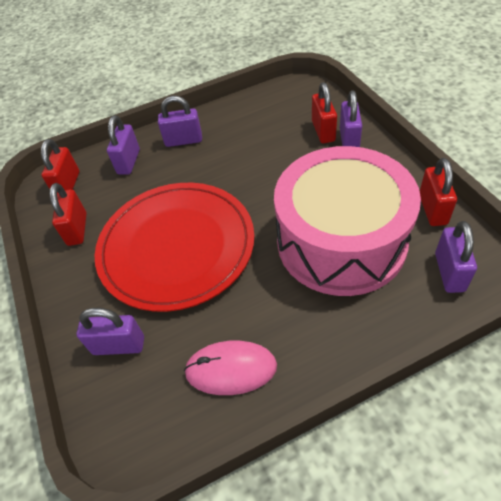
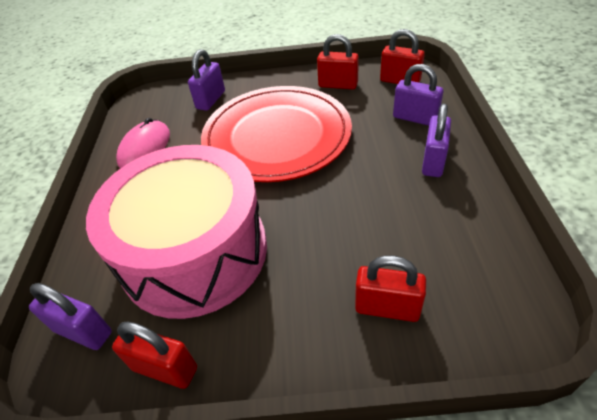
camera: 110 degrees right, 5 degrees down
purple padlock [340,90,362,147] -> none

